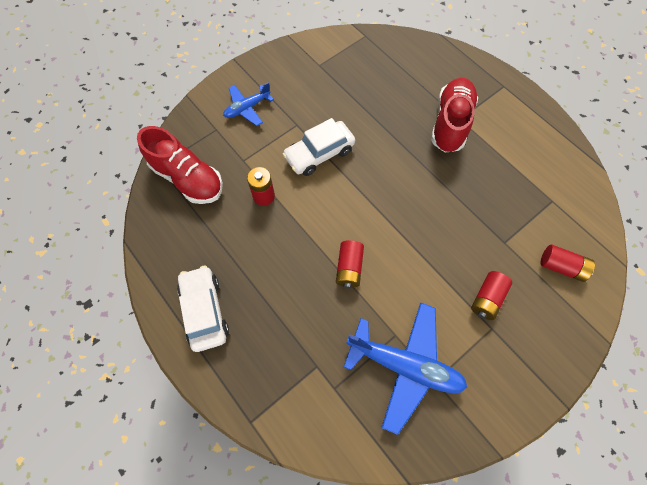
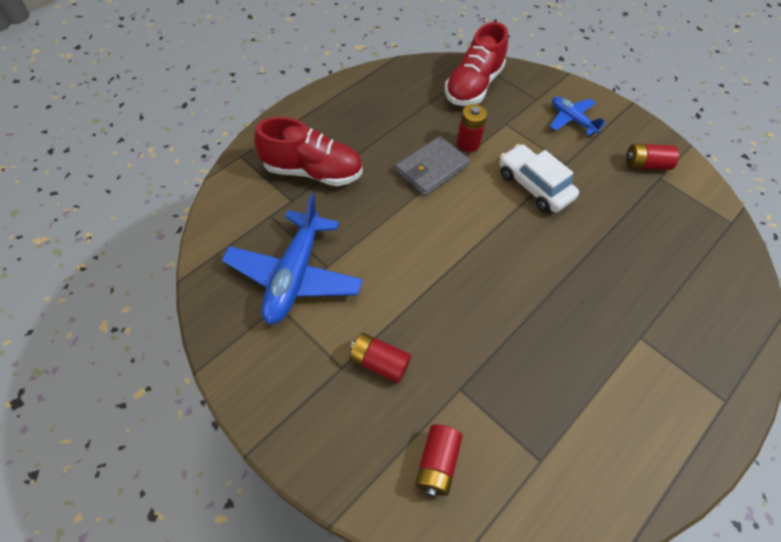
camera: 80 degrees right, 10 degrees down
white car [177,266,229,352] -> none
red battery [336,240,364,289] -> red battery moved to [626,144,679,170]
red shoe [431,78,478,153] -> red shoe moved to [254,117,363,186]
none -> grey wallet [395,136,470,196]

